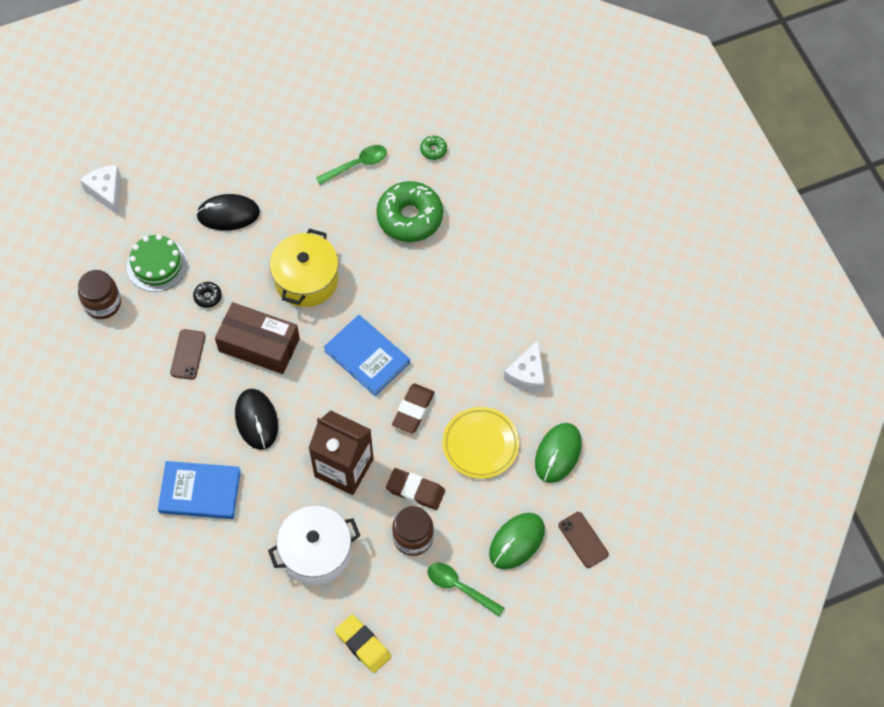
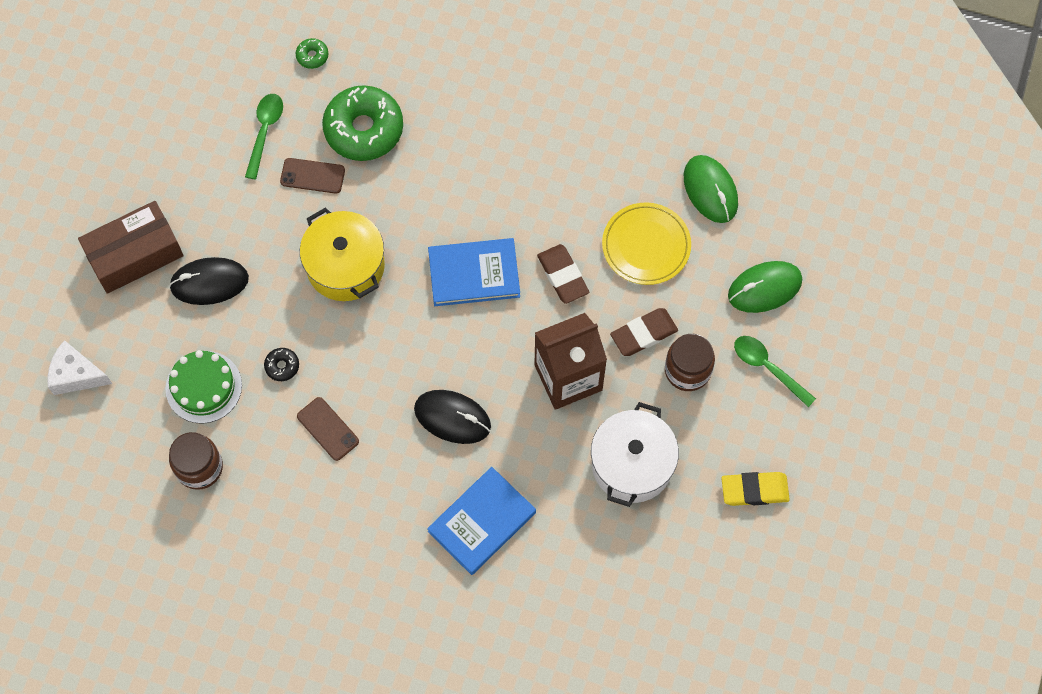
camera: 50 degrees left, 5 degrees up
black mouse [196,194,260,231] -> black mouse turned 45 degrees clockwise [169,257,249,305]
brown box [215,302,300,374] -> brown box moved to [78,201,184,294]
green spoon [427,562,504,616] -> green spoon turned 60 degrees clockwise [734,336,816,407]
green mouse [489,513,545,570] -> green mouse turned 75 degrees clockwise [728,261,802,313]
white cheese [504,340,545,392] -> none
brown phone [558,512,609,568] -> brown phone moved to [280,158,345,194]

